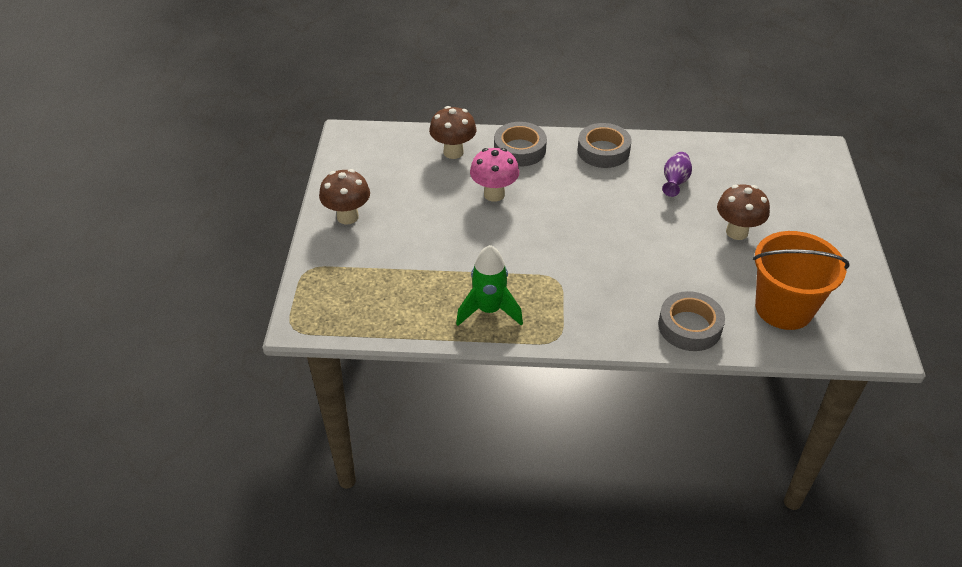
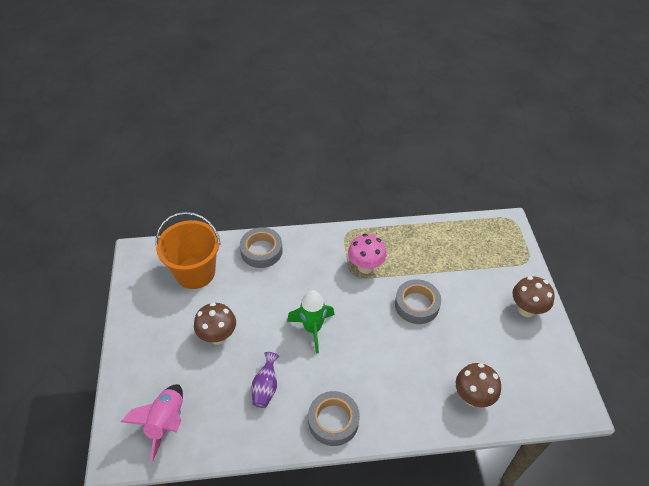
camera: 170 degrees right, 5 degrees up
green rocket [456,245,523,326] -> green rocket moved to [287,290,335,354]
pink mushroom [470,148,519,202] -> pink mushroom moved to [348,234,387,274]
grey tape [494,122,547,167] -> grey tape moved to [395,279,441,324]
none -> pink rocket [121,384,183,462]

